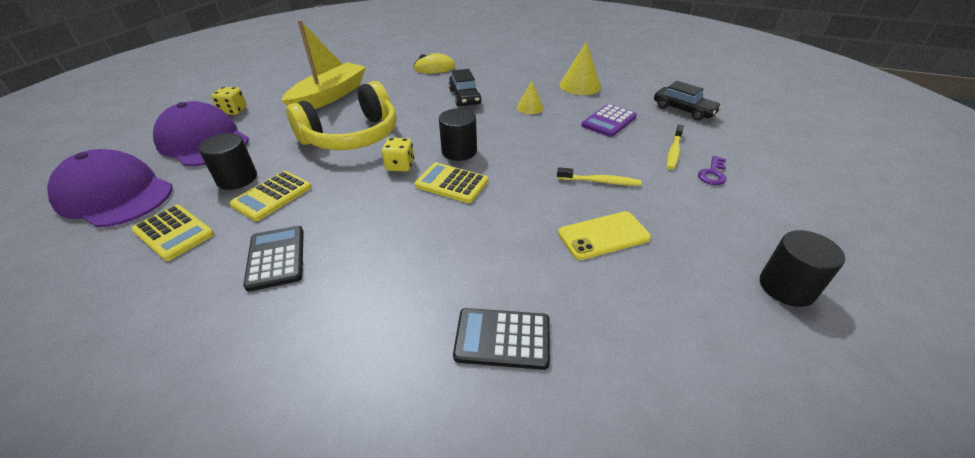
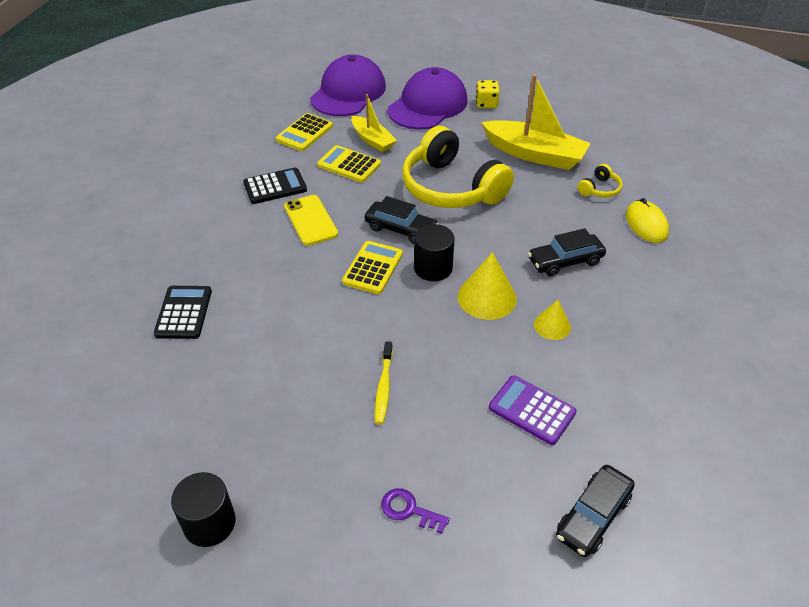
camera: 85 degrees right, 5 degrees up
black cylinder [198,133,257,190] -> yellow boat [351,94,397,152]
yellow dice [382,138,414,172] -> black car [365,196,439,244]
yellow phone [558,211,651,260] -> yellow phone moved to [284,195,338,246]
yellow cone [560,41,601,95] -> yellow cone moved to [458,252,517,320]
yellow toothbrush [667,124,684,170] -> none
none -> yellow headphones [578,164,623,198]

